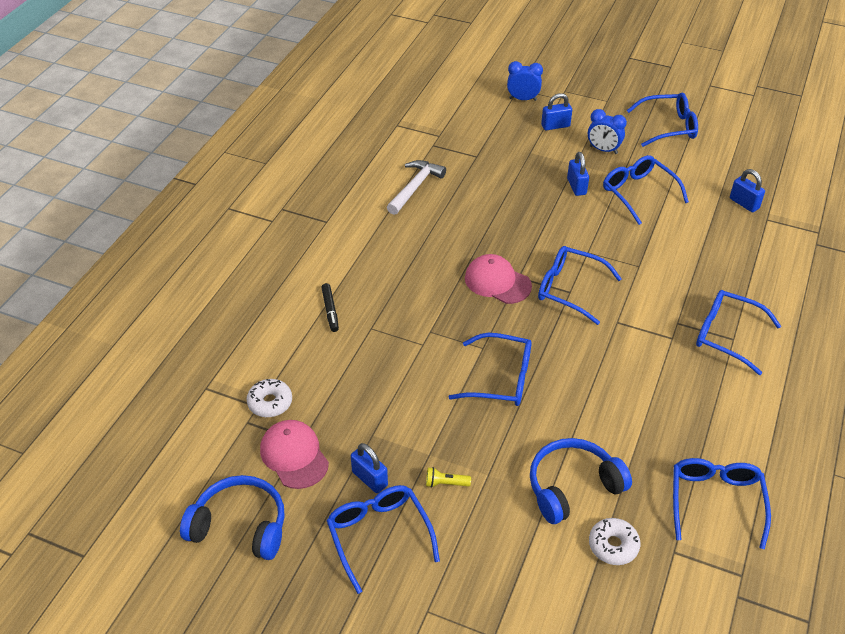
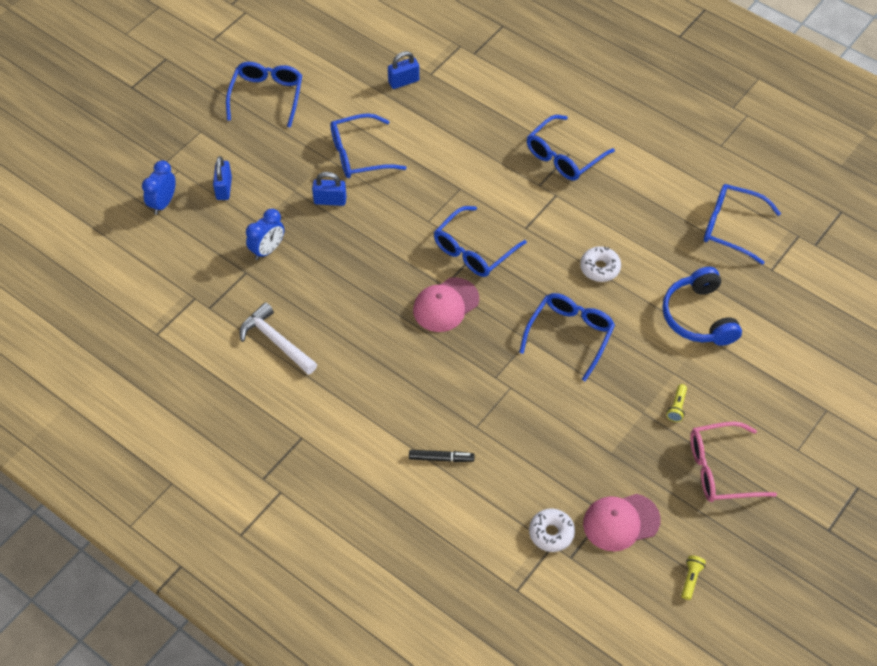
camera: 75 degrees left, 10 degrees up
blue headphones [180,475,285,560] -> yellow flashlight [681,555,706,600]
blue glasses [326,485,440,594] -> pink glasses [690,422,777,502]
blue padlock [351,443,388,493] -> none
blue clock [588,109,627,154] -> blue clock moved to [246,209,284,260]
white donut [589,518,641,565] -> white donut moved to [580,246,621,282]

